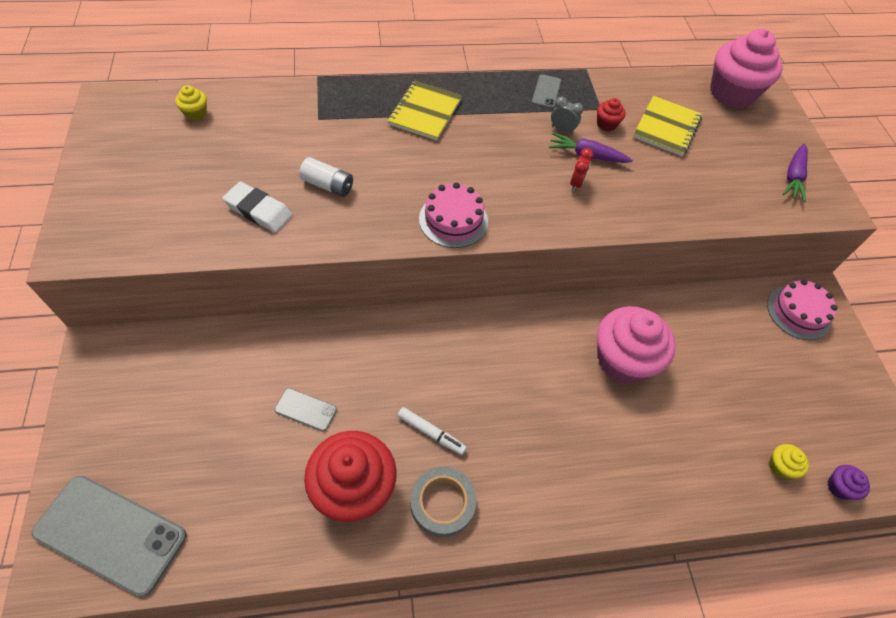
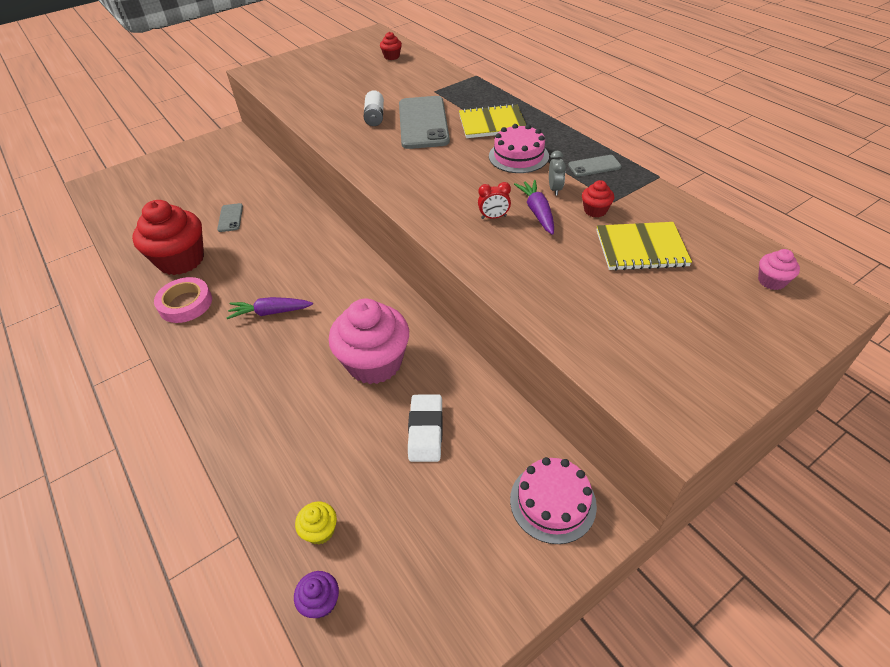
camera: 70 degrees right, 10 degrees down
grey phone [31,476,187,597] -> grey phone moved to [399,96,450,149]
yellow cupcake [175,85,207,121] -> red cupcake [380,32,402,60]
white eraser [222,182,292,232] -> white eraser moved to [408,394,443,462]
white marker [398,407,467,455] -> none
grey tape [410,467,477,537] -> pink tape [154,277,212,323]
pink cake [419,182,488,248] -> pink cake moved to [489,124,549,173]
pink cupcake [710,29,782,108] -> pink cupcake [758,249,800,290], size x0.42
purple carrot [783,144,808,202] -> purple carrot moved to [227,297,313,319]

